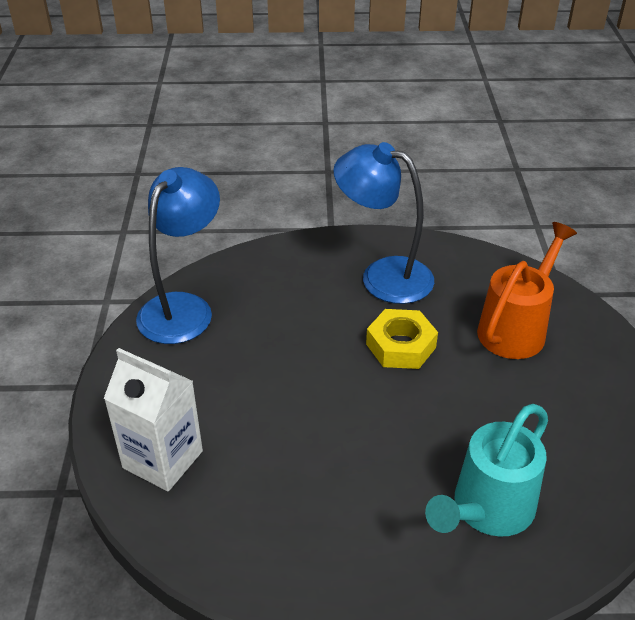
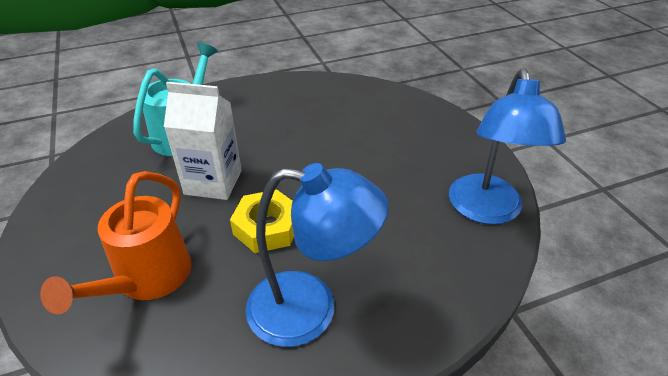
camera: 160 degrees right, 0 degrees up
white carton [104,348,203,491] -> white carton moved to [164,82,242,200]

